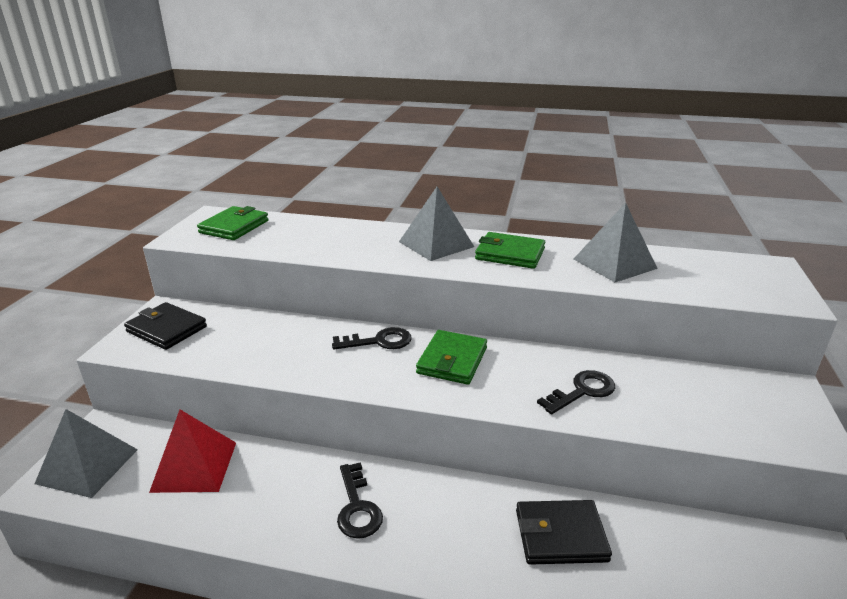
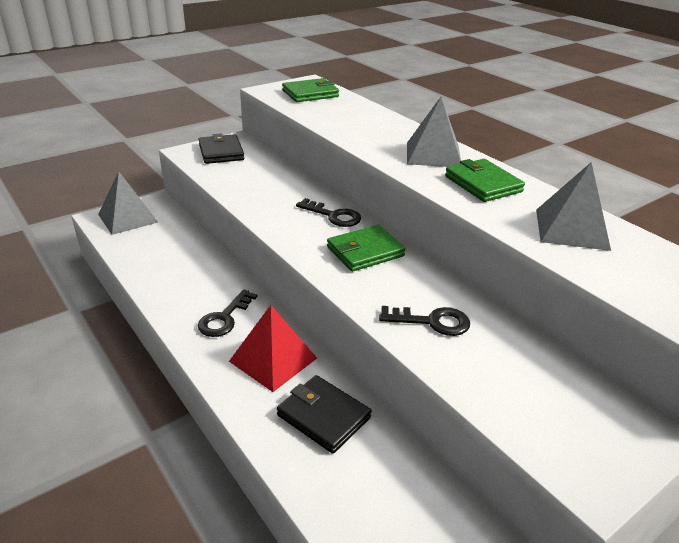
camera: 40 degrees right, 5 degrees up
red pyramid [149,409,236,493] -> red pyramid moved to [229,305,317,392]

